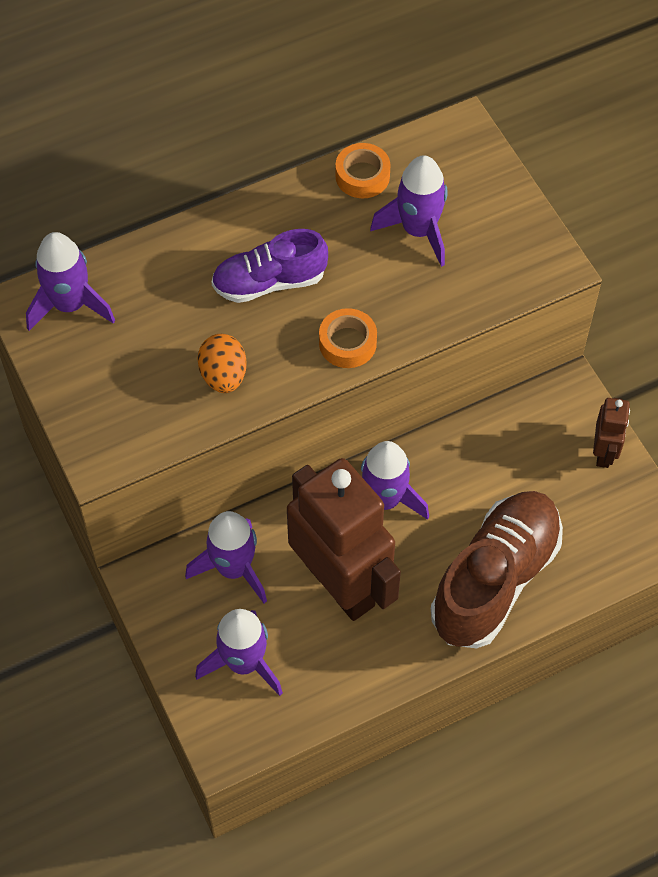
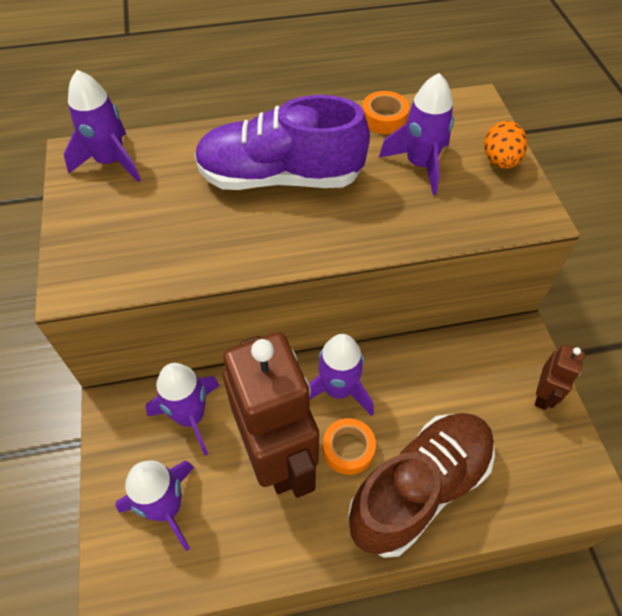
camera: 15 degrees right, 5 degrees down
orange egg [198,334,247,393] -> orange egg moved to [484,121,527,169]
purple shoe [211,229,328,303] -> purple shoe [195,95,370,190], size x1.61
orange tape [319,308,377,368] -> orange tape moved to [323,418,376,475]

